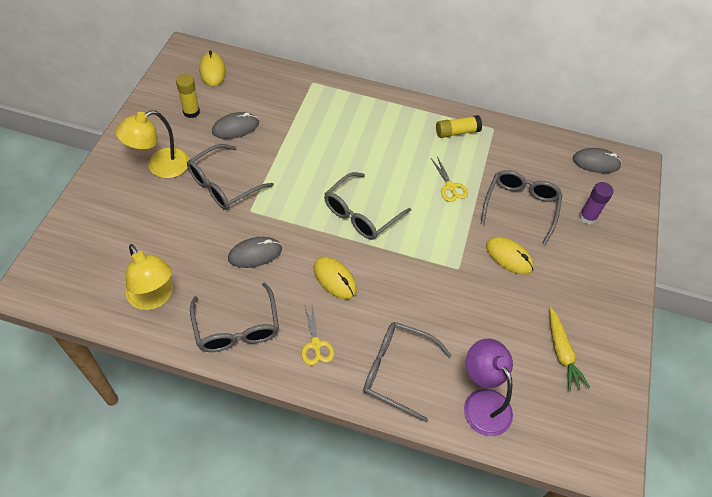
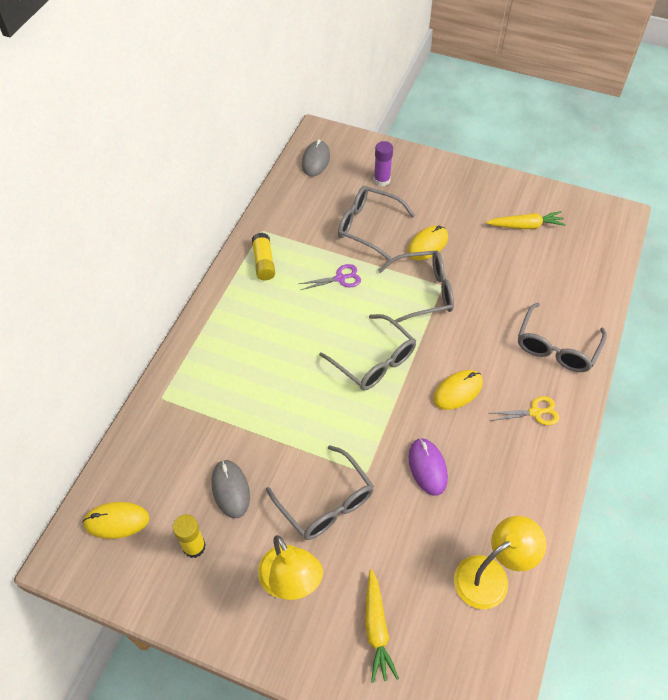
camera: 80 degrees left, 0 degrees up
grey glasses [190,282,279,352] -> grey glasses moved to [378,250,454,323]
grey mouse [228,237,282,268] -> purple mouse [408,438,448,496]
yellow scissors [431,156,468,202] -> purple scissors [299,264,361,290]
purple lamp [464,339,513,436] -> none
none -> yellow carrot [365,569,399,683]

